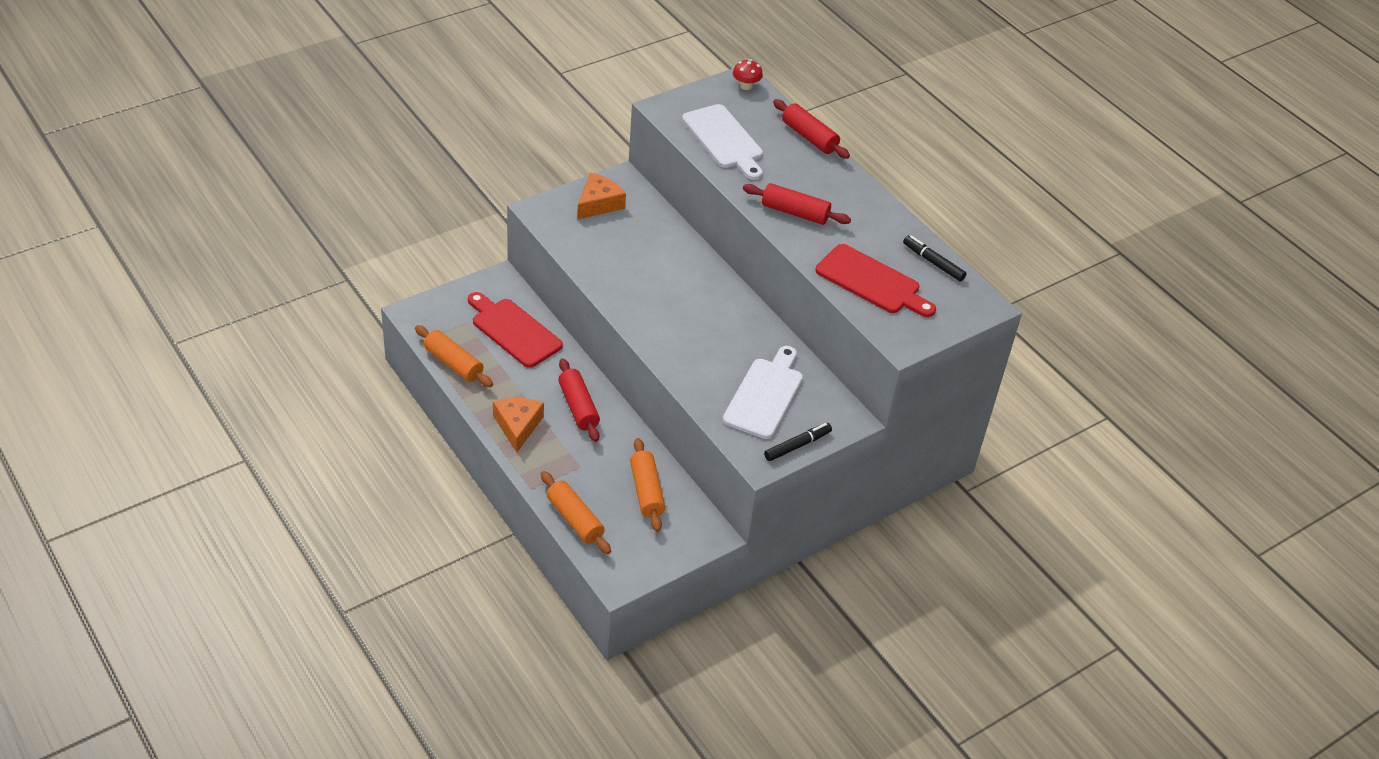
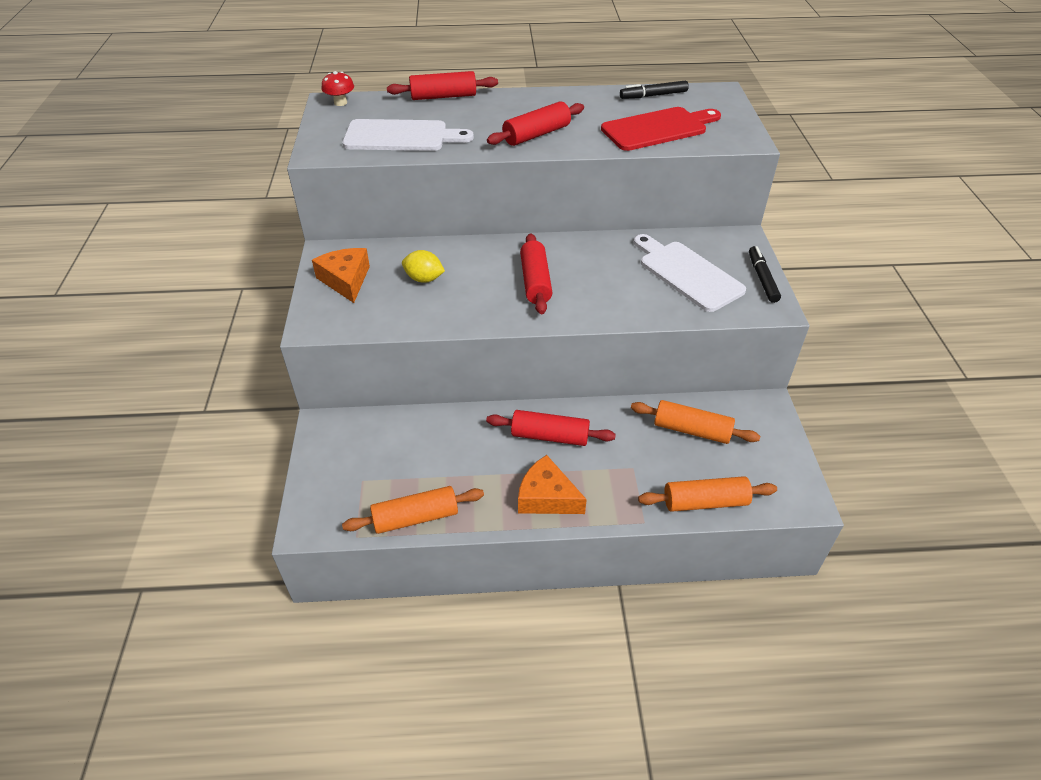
camera: 55 degrees left, 0 degrees up
red cutting board [468,292,563,368] -> none
none -> yellow lemon [402,250,445,283]
none -> red rolling pin [520,233,552,314]

